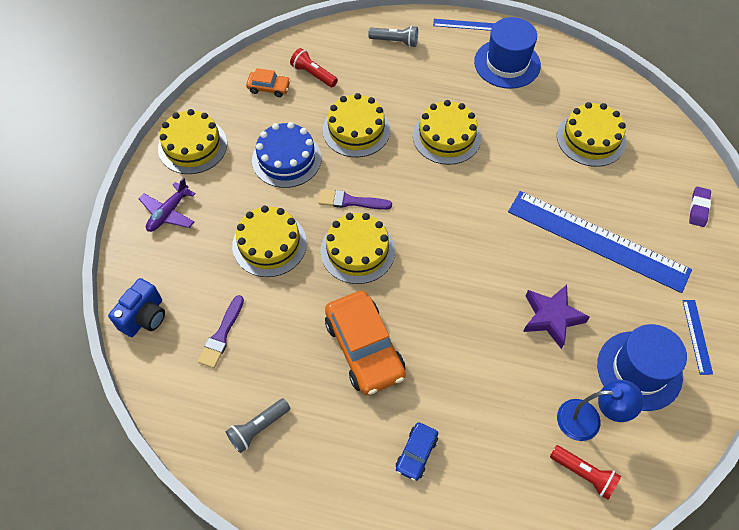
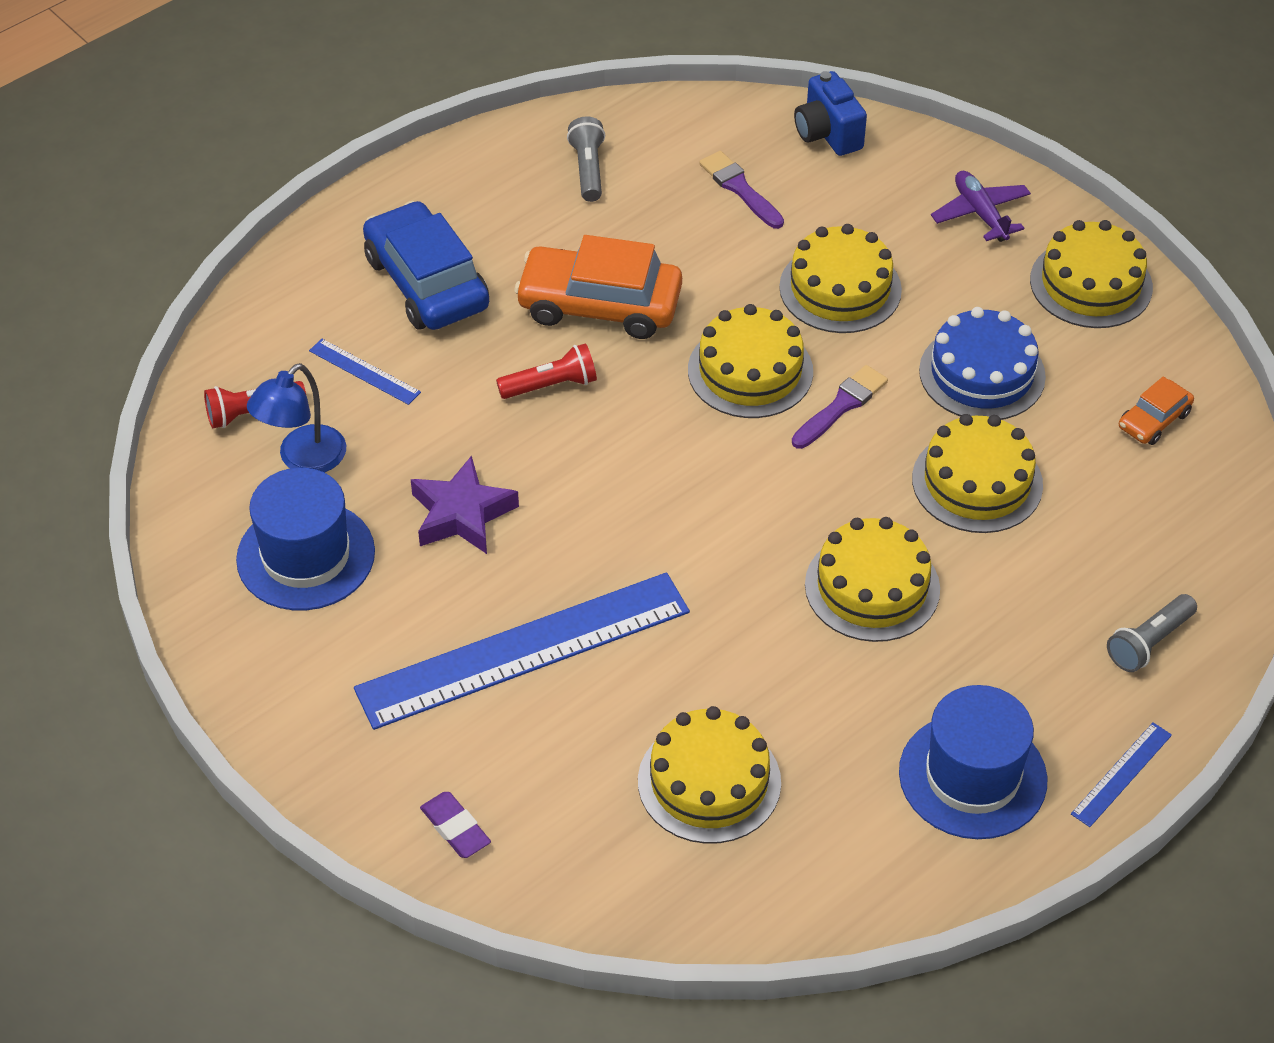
camera: 125 degrees right, 10 degrees down
red flashlight [290,48,338,87] -> red flashlight moved to [496,343,597,399]
blue car [396,422,438,481] -> blue car [363,201,489,330], size x2.02
blue ruler [682,300,713,375] -> blue ruler moved to [309,339,421,405]

